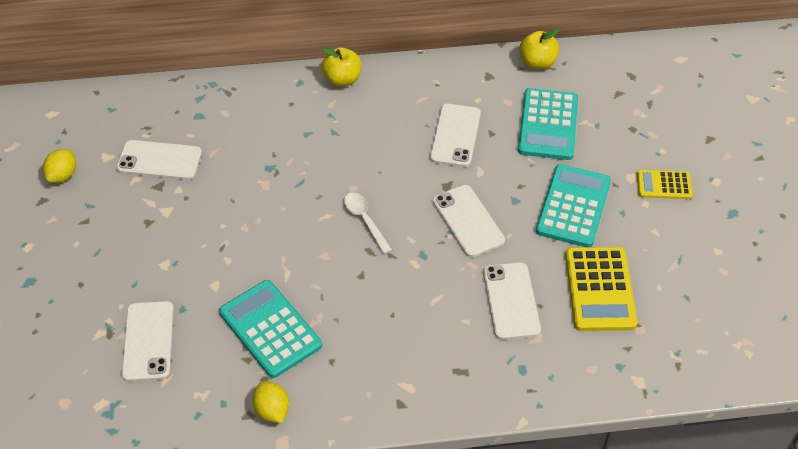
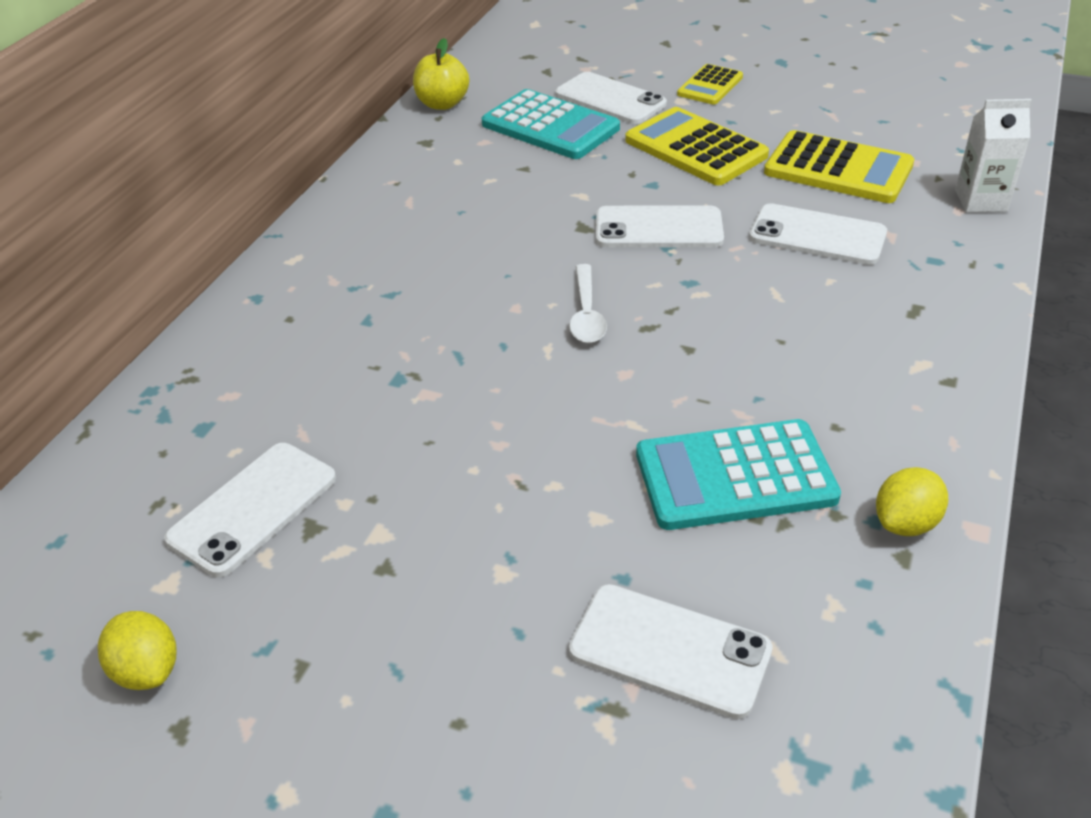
camera: 60 degrees left, 10 degrees down
yellow lemon [253,381,289,423] -> yellow lemon turned 45 degrees counterclockwise [876,467,948,536]
yellow apple [322,47,361,87] -> none
white spoon [344,192,392,254] -> white spoon turned 90 degrees counterclockwise [569,264,607,343]
white phone [430,104,481,167] -> white phone moved to [555,72,667,124]
turquoise calculator [536,164,611,247] -> yellow calculator [625,107,769,185]
none -> white carton [955,99,1032,212]

